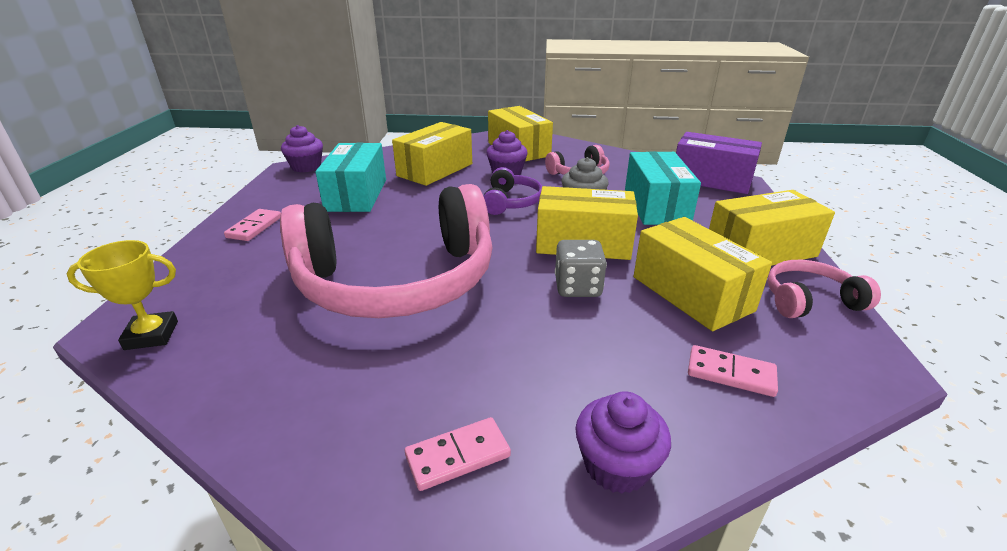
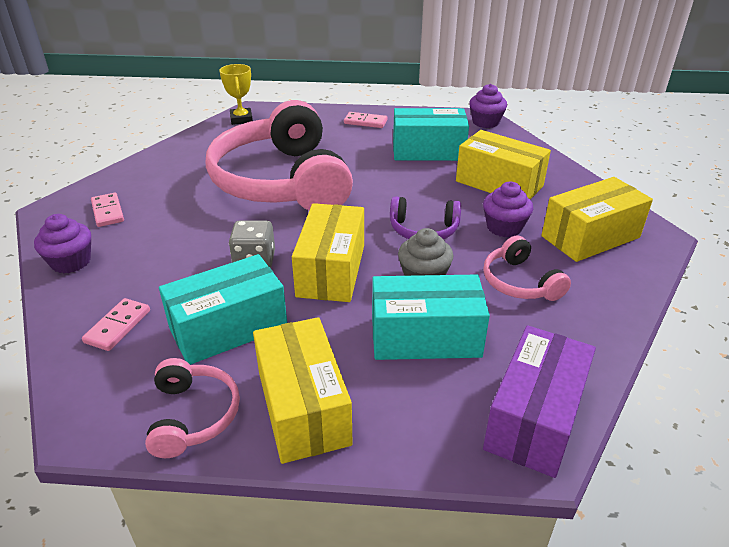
camera: 90 degrees right, 5 degrees up
yellow box [634,217,772,331] -> turquoise box [159,254,287,365]

